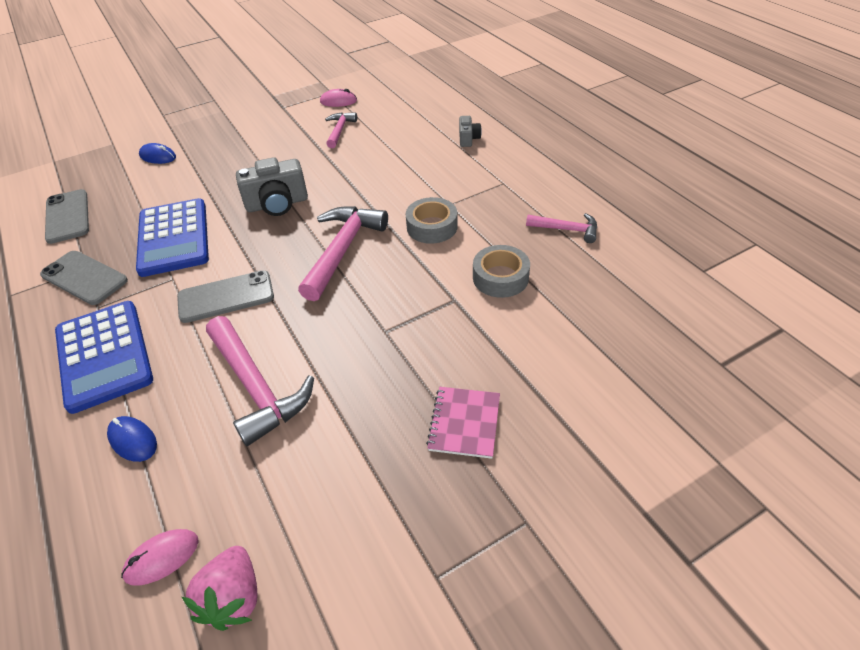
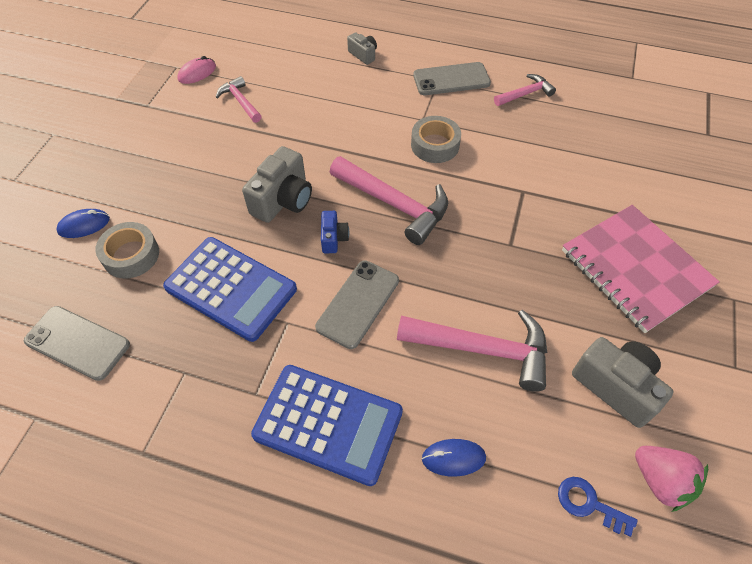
camera: 45 degrees left, 10 degrees up
grey phone [40,251,128,305] -> grey phone moved to [413,62,491,95]
pink mouse [121,529,199,586] -> blue key [558,477,638,537]
pink hammer [298,206,388,301] -> pink hammer turned 150 degrees clockwise [330,156,448,245]
pink notebook [426,387,500,459] -> pink notebook [562,205,720,333], size x1.91
grey tape [473,245,530,298] -> grey tape moved to [95,222,159,279]
none -> blue camera [321,211,349,253]
none -> grey camera [572,337,674,428]

